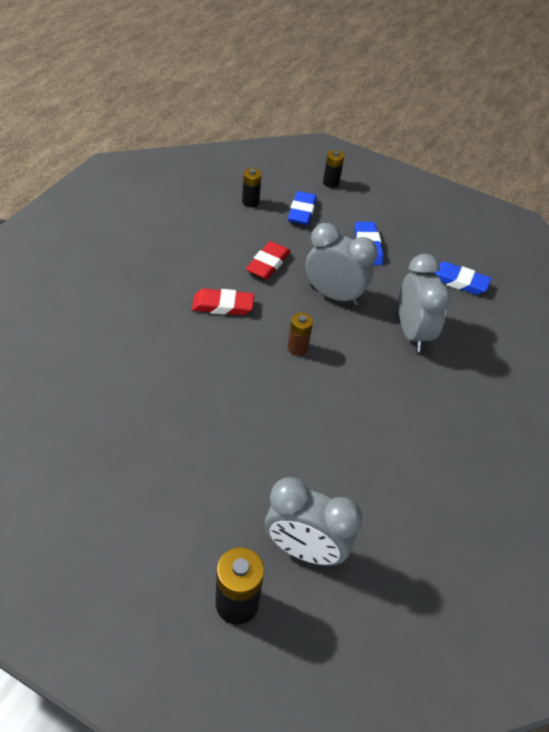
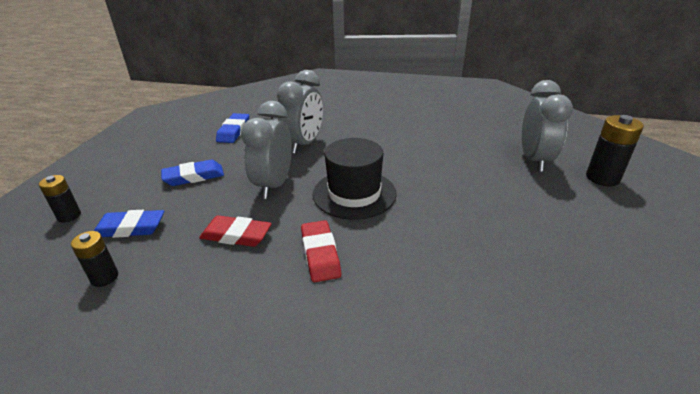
camera: 100 degrees left, 15 degrees down
brown battery [288,313,313,356] -> black hat [313,138,397,220]
grey clock [399,254,451,352] -> grey clock turned 135 degrees clockwise [277,70,323,154]

